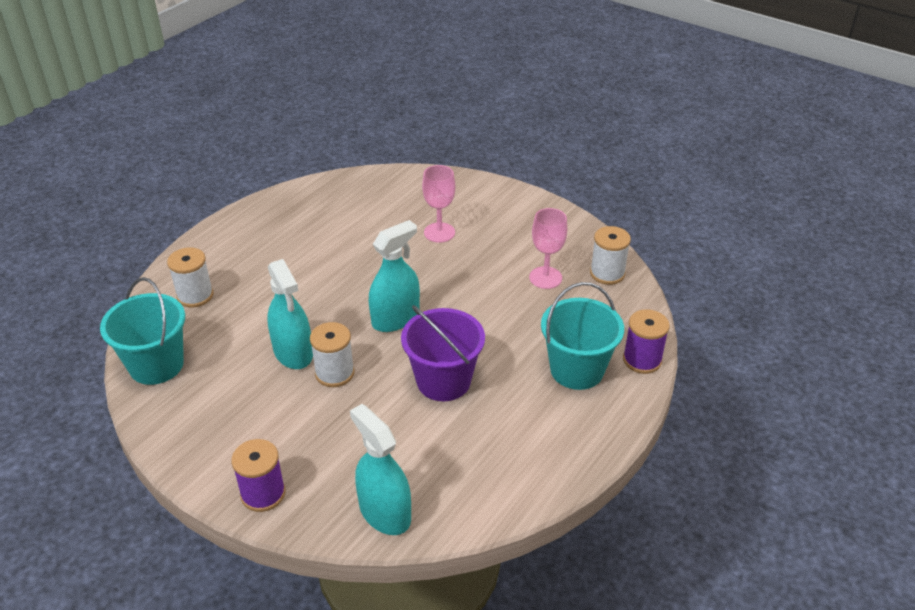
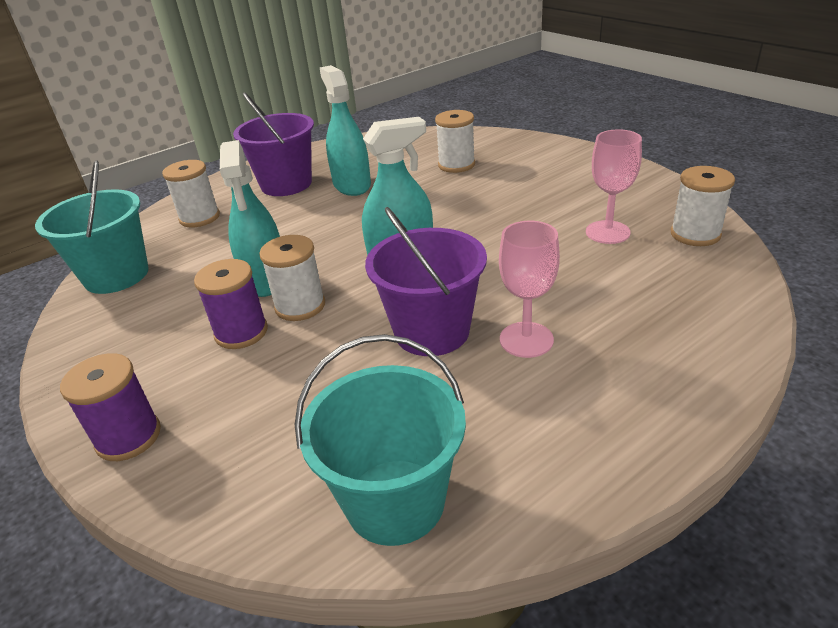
camera: 20 degrees right, 5 degrees down
turquoise spray bottle [350,404,411,535] -> turquoise spray bottle moved to [320,65,371,196]
pink goblet [422,165,455,243] -> pink goblet moved to [499,221,560,358]
turquoise bucket [541,282,624,390] -> turquoise bucket moved to [295,334,466,546]
purple spool [623,309,670,374] -> purple spool moved to [194,259,268,349]
none -> purple bucket [233,92,314,196]
none -> white spool [435,110,475,173]

